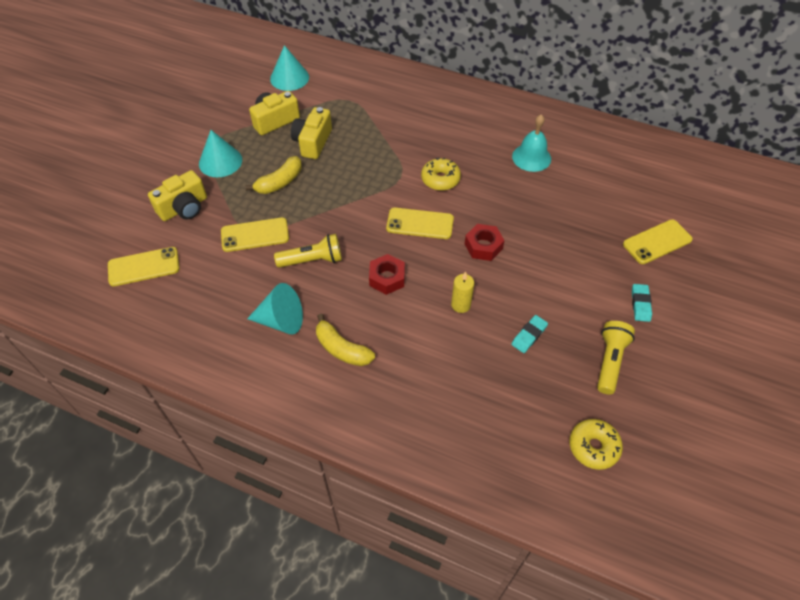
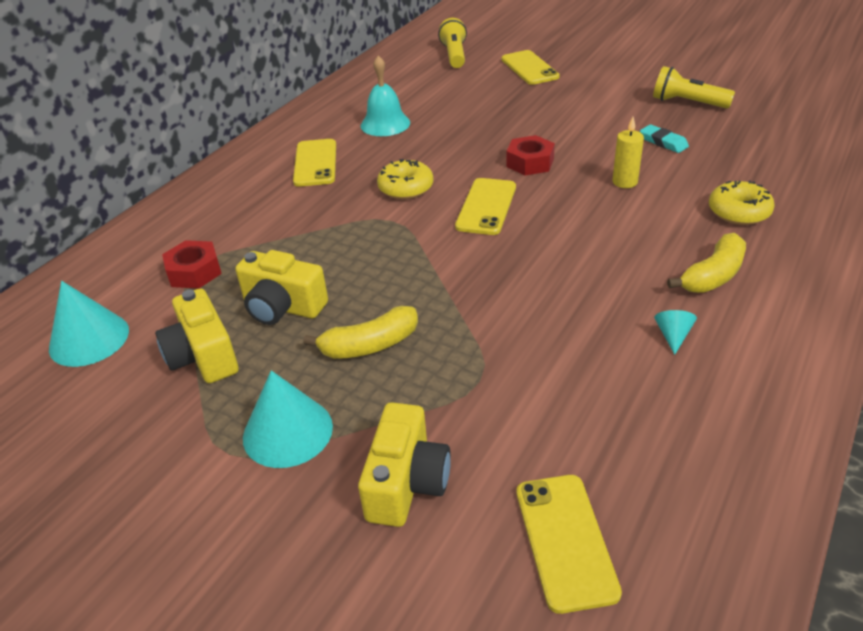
camera: 80 degrees left, 15 degrees down
yellow camera [148,170,207,221] -> yellow camera turned 45 degrees clockwise [358,402,451,527]
yellow phone [221,217,289,252] -> yellow phone moved to [293,139,336,187]
yellow banana [246,156,302,194] -> yellow banana turned 105 degrees clockwise [304,306,418,359]
turquoise cone [247,283,303,335] -> turquoise cone [654,310,697,355], size x0.49
yellow flashlight [274,234,342,268] -> yellow flashlight moved to [438,18,467,68]
red nut [369,254,405,295] -> red nut moved to [162,240,222,289]
yellow donut [569,419,623,470] -> yellow donut moved to [709,180,775,225]
turquoise eraser [632,284,652,322] -> none

